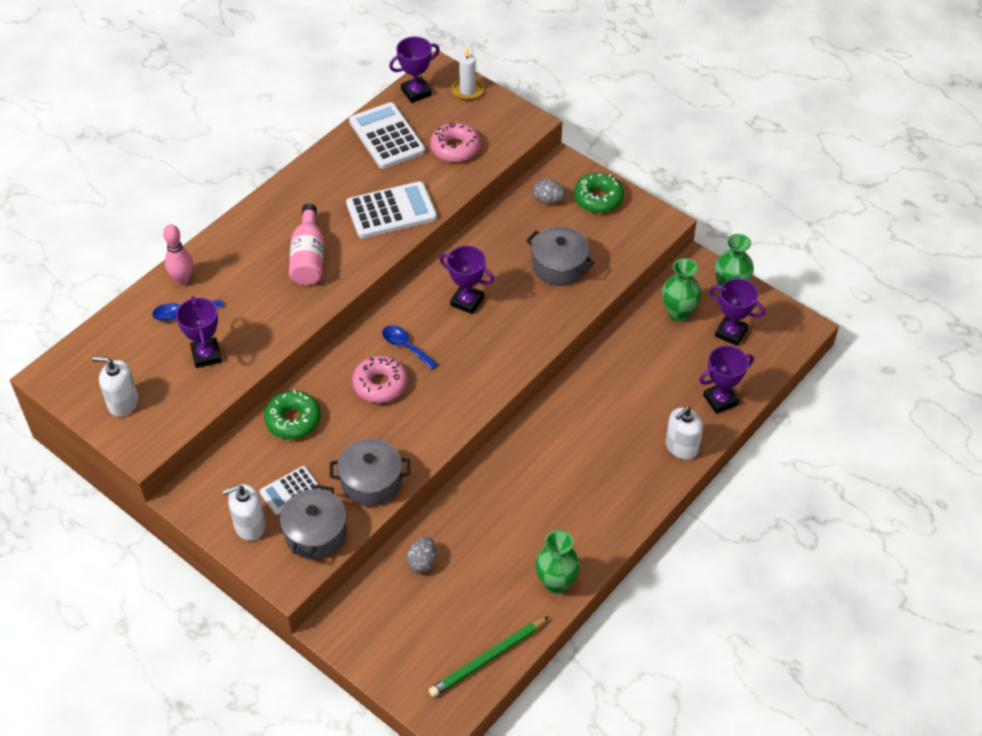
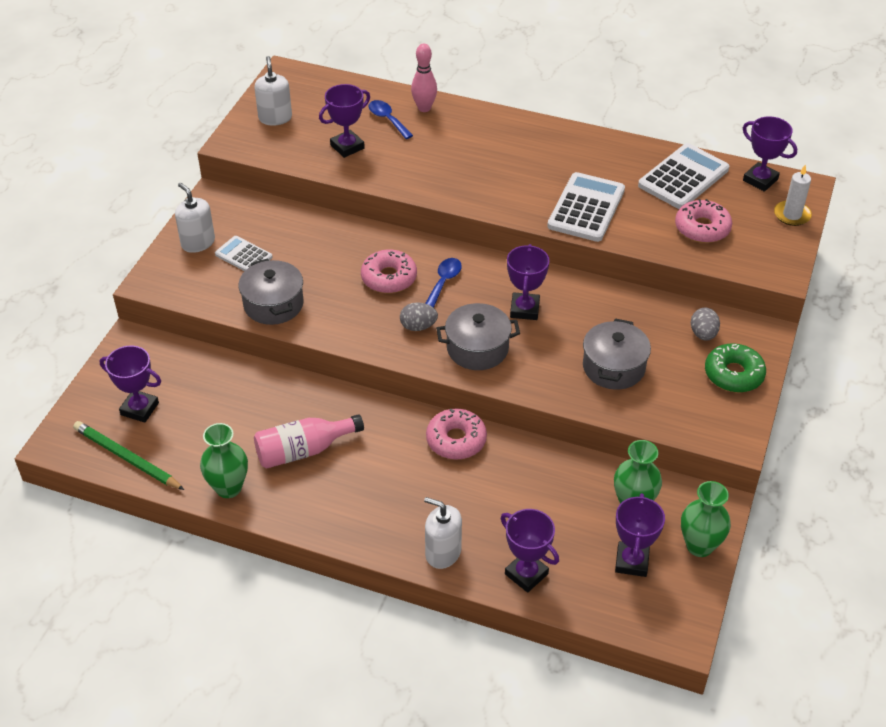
camera: 70 degrees right, 5 degrees down
green donut [264,390,321,439] -> none
grey pot [280,484,347,560] -> grey pot moved to [436,303,520,370]
pink bottle [289,204,324,285] -> pink bottle moved to [254,414,364,469]
white calculator [346,181,437,238] -> white calculator turned 120 degrees counterclockwise [547,172,625,242]
grey egg [406,537,436,573] -> grey egg moved to [400,302,438,331]
none -> purple trophy [100,346,161,423]
none -> pink donut [426,408,487,460]

